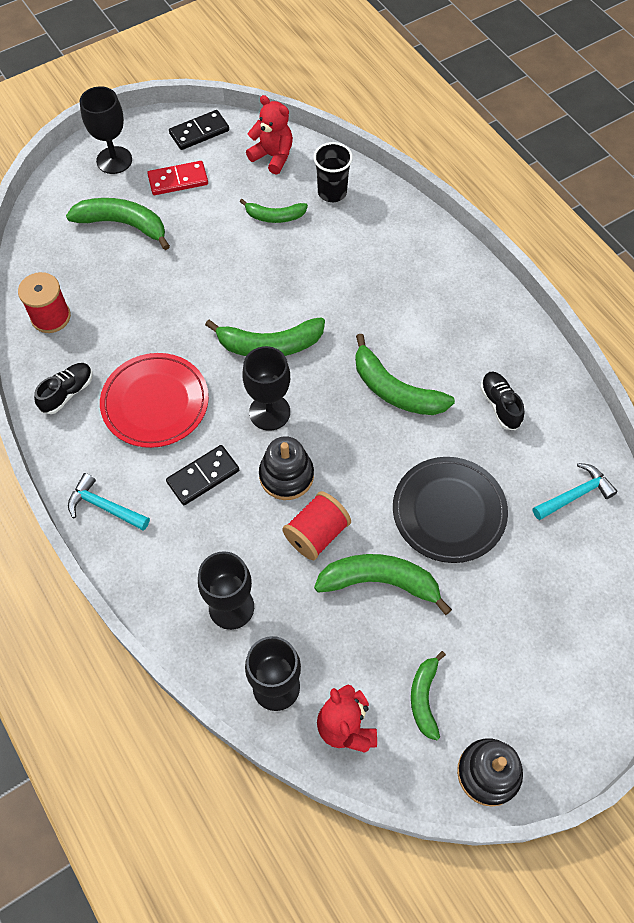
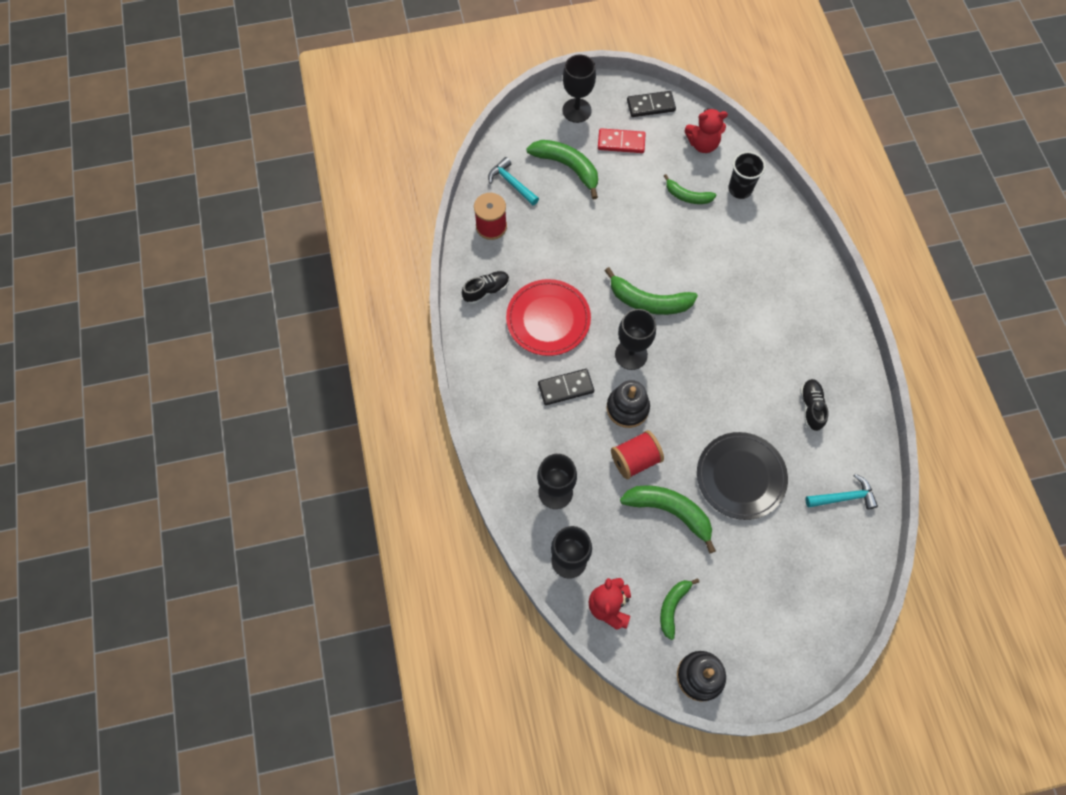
camera: 20 degrees right, 5 degrees up
turquoise hammer [68,473,150,531] -> turquoise hammer moved to [488,157,539,206]
red teddy bear [246,95,293,174] -> red teddy bear turned 120 degrees clockwise [684,108,728,153]
green banana [355,334,455,415] -> none

